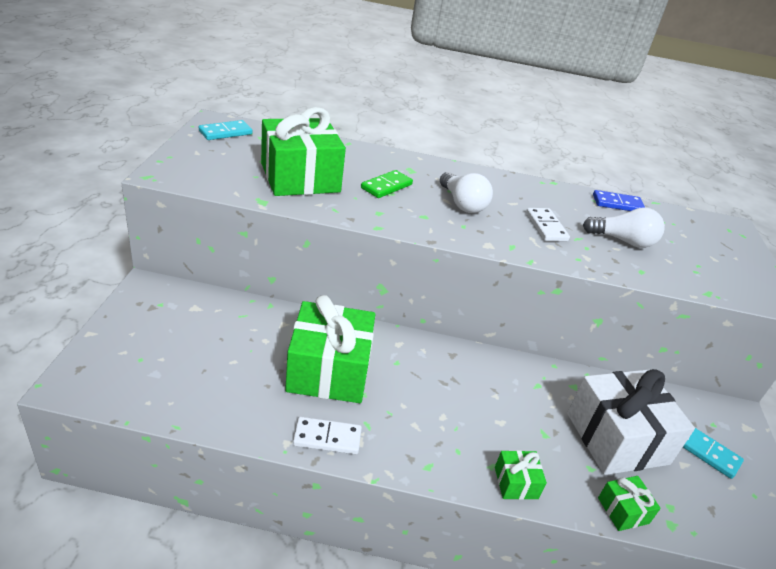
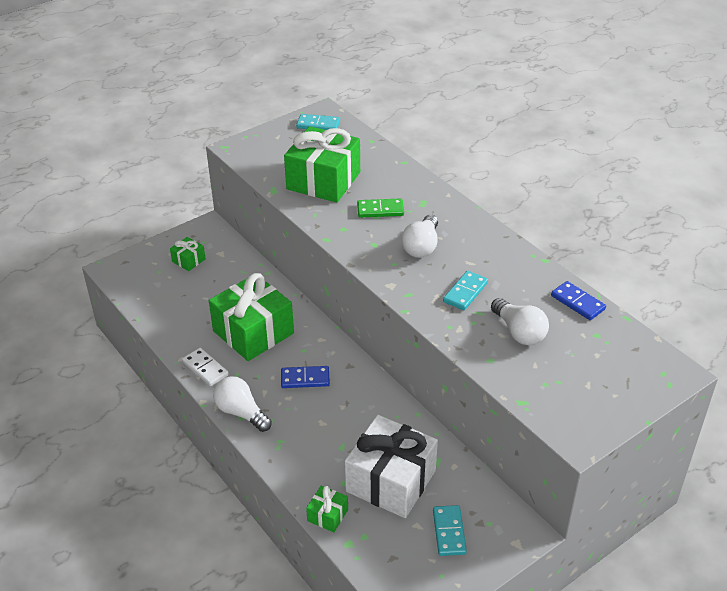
camera: 50 degrees right, 5 degrees up
green gift [495,450,547,500] -> green gift moved to [170,237,206,271]
white domino [526,208,570,241] -> turquoise domino [443,271,488,310]
none -> white light bulb [213,376,272,432]
none -> blue domino [281,366,330,388]

